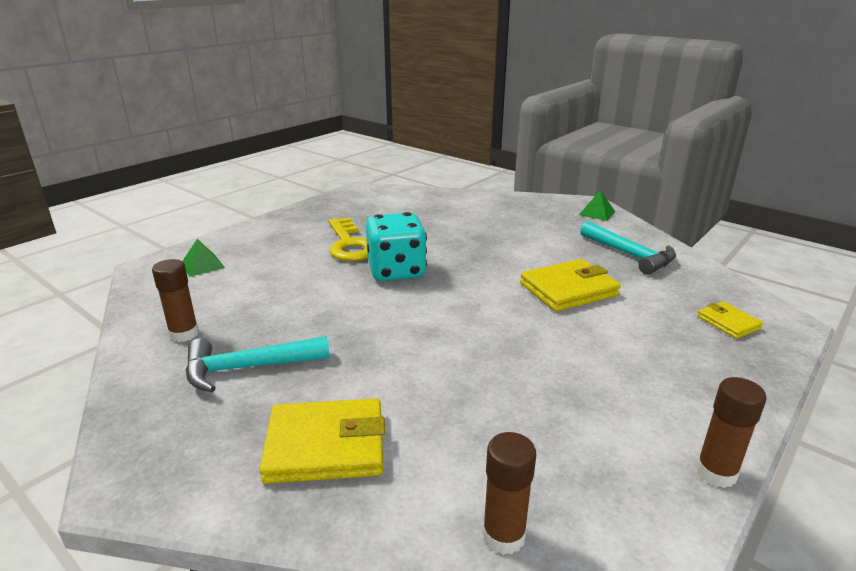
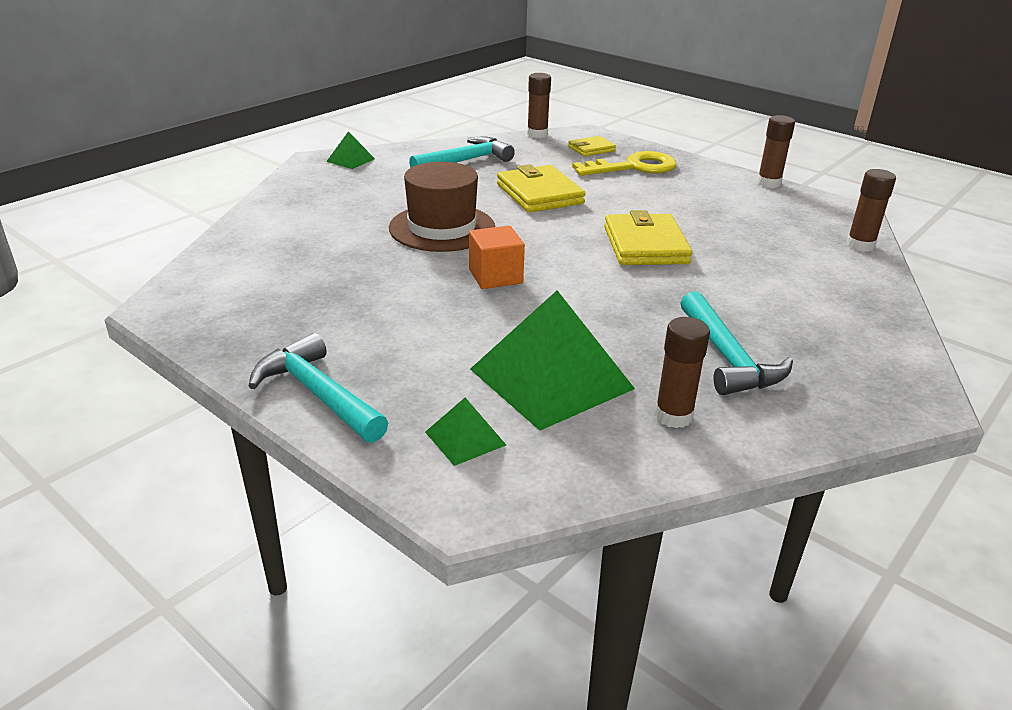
camera: 90 degrees left, 5 degrees up
yellow wallet [259,398,385,484] -> yellow wallet moved to [604,210,693,265]
yellow key [329,217,368,261] -> yellow key moved to [572,151,676,176]
turquoise dice [366,212,427,281] -> orange cube [469,226,525,289]
none -> turquoise hammer [249,333,388,443]
none -> brown hat [389,162,495,252]
none -> green pyramid [470,290,635,431]
none -> brown glue stick [527,73,551,138]

